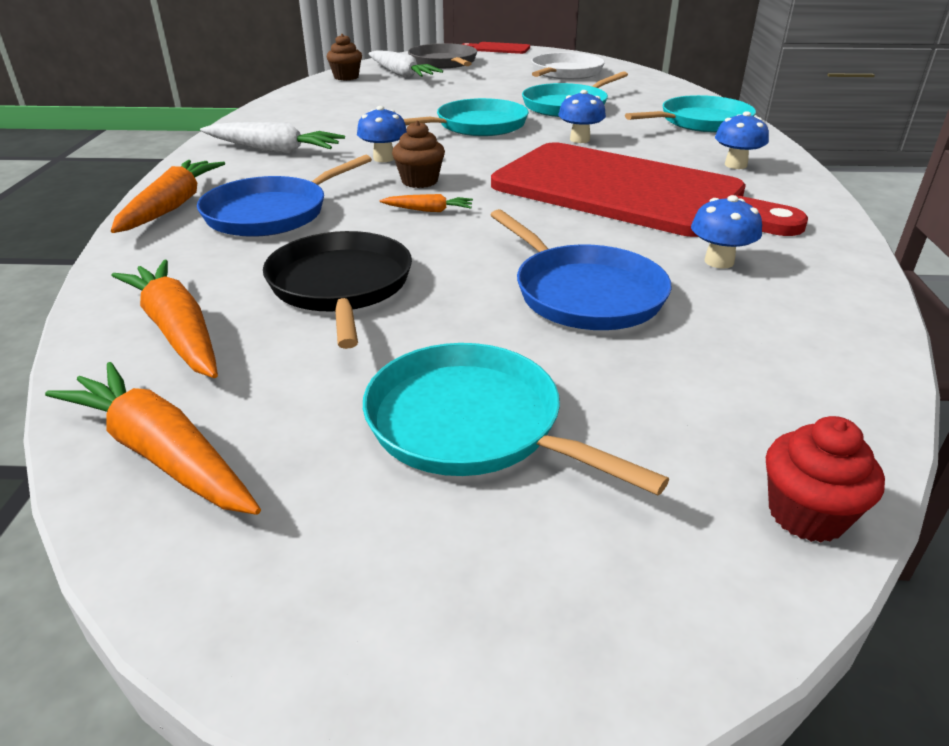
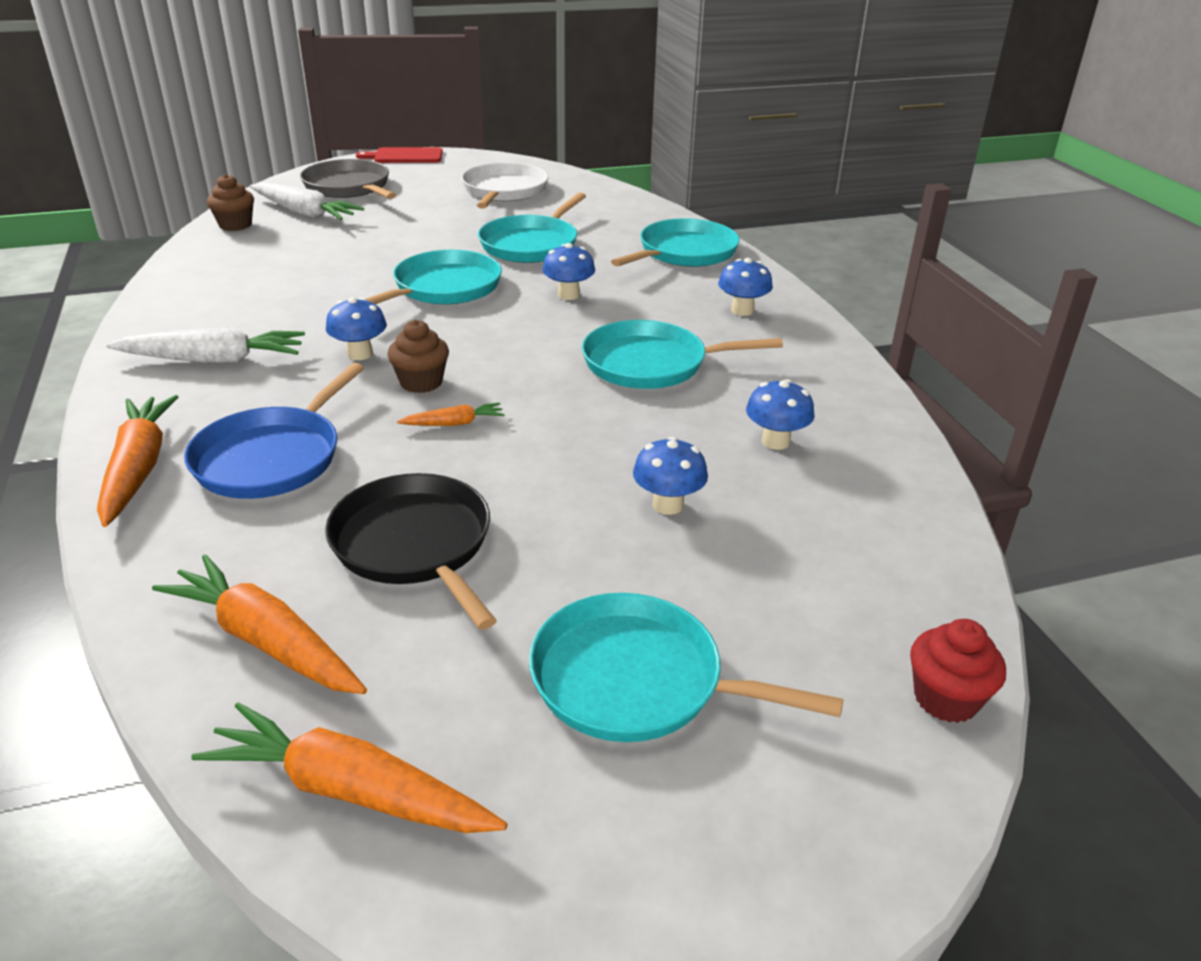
camera: 20 degrees left, 0 degrees up
red cutting board [491,143,808,237] -> turquoise pan [582,320,783,389]
blue pan [491,209,671,330] -> blue mushroom [633,436,708,515]

